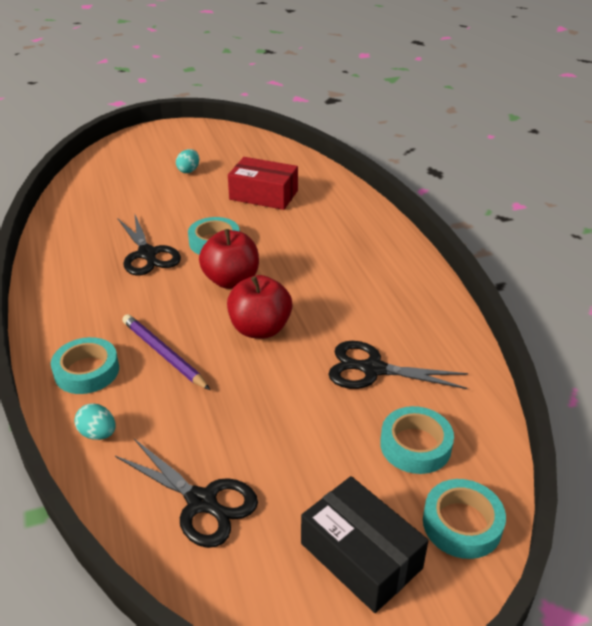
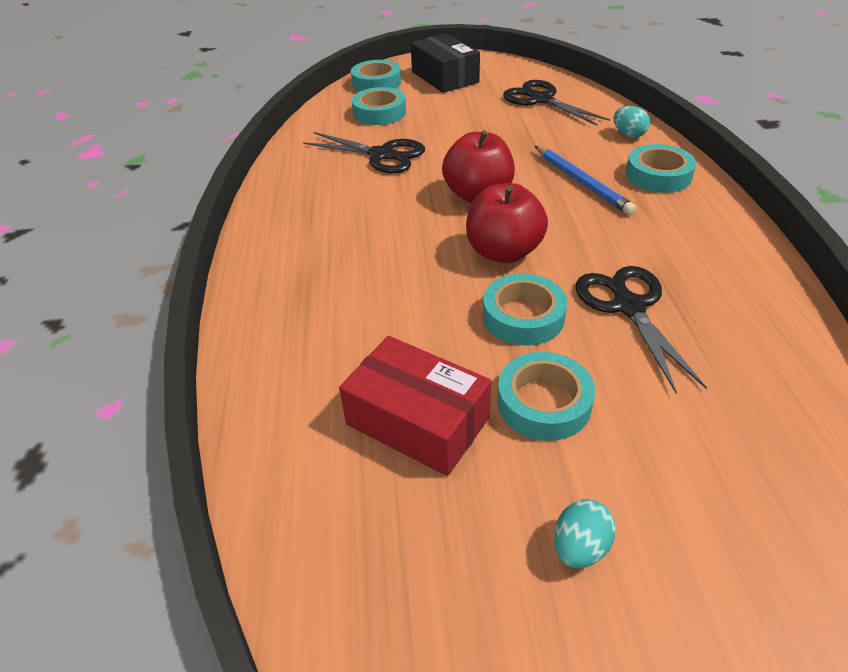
camera: 165 degrees left, 5 degrees up
purple pencil [122,314,210,390] -> blue pencil [535,146,636,215]
none -> turquoise tape [497,352,595,441]

